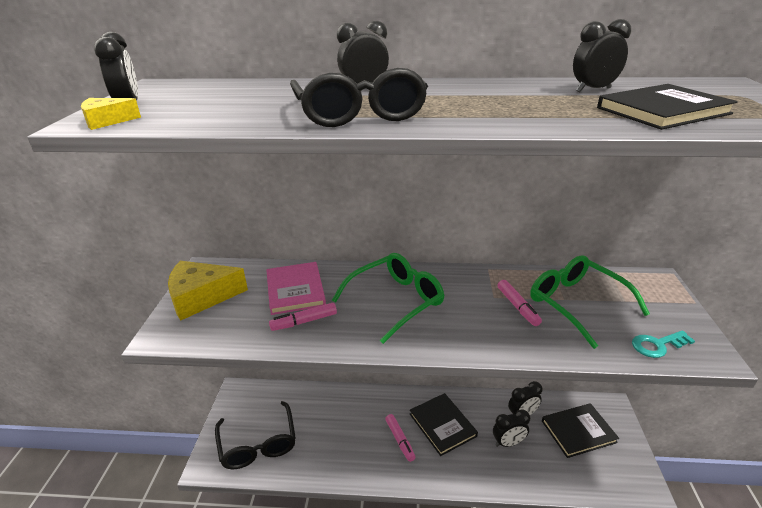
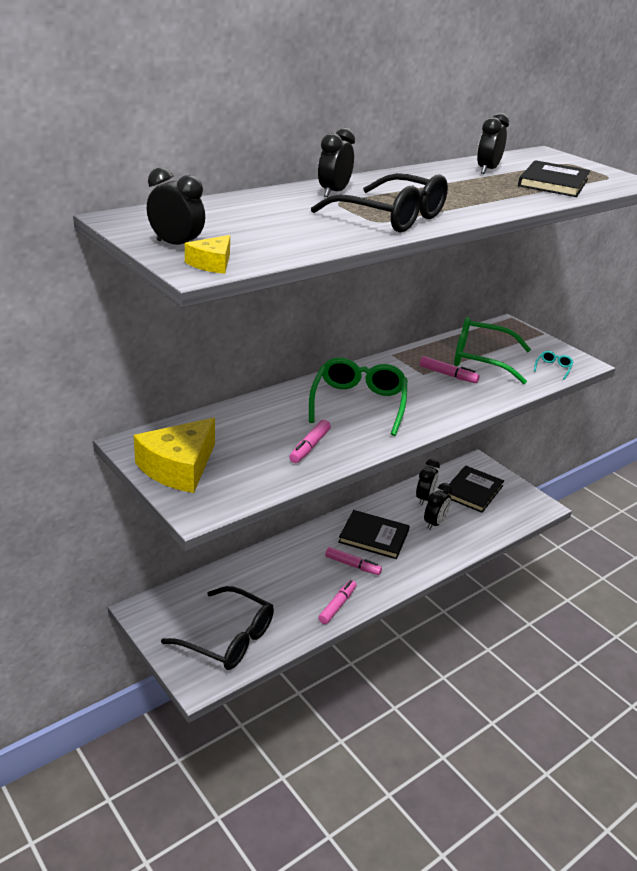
camera: 45 degrees left, 0 degrees up
pink book [266,262,326,315] -> none
turquoise key [632,330,695,358] -> turquoise glasses [534,351,573,380]
none -> pink marker [318,580,357,624]

